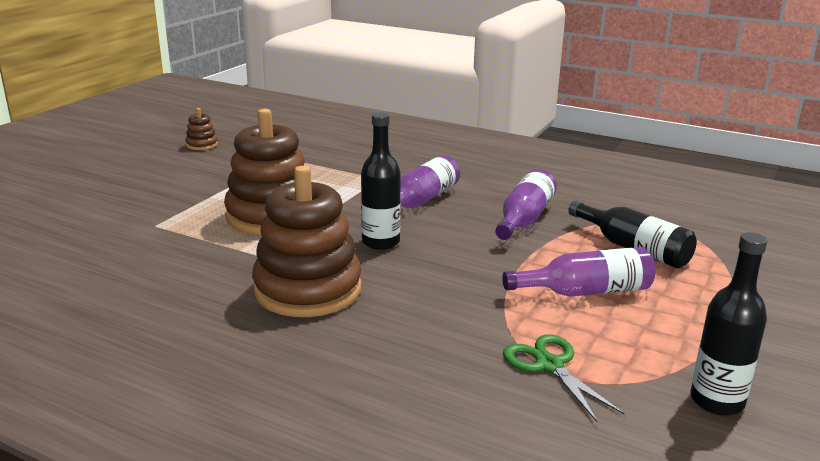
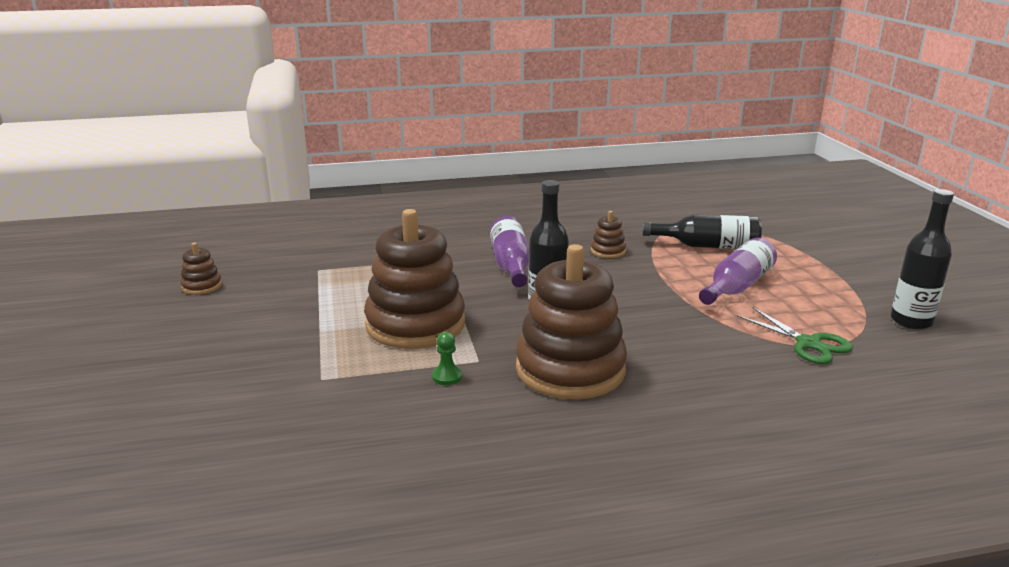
camera: 40 degrees left, 0 degrees up
purple bottle [495,169,557,240] -> brown stacking toy [591,211,626,258]
green scissors [503,334,625,423] -> green scissors turned 150 degrees counterclockwise [737,308,853,364]
none -> green pawn [432,332,462,385]

